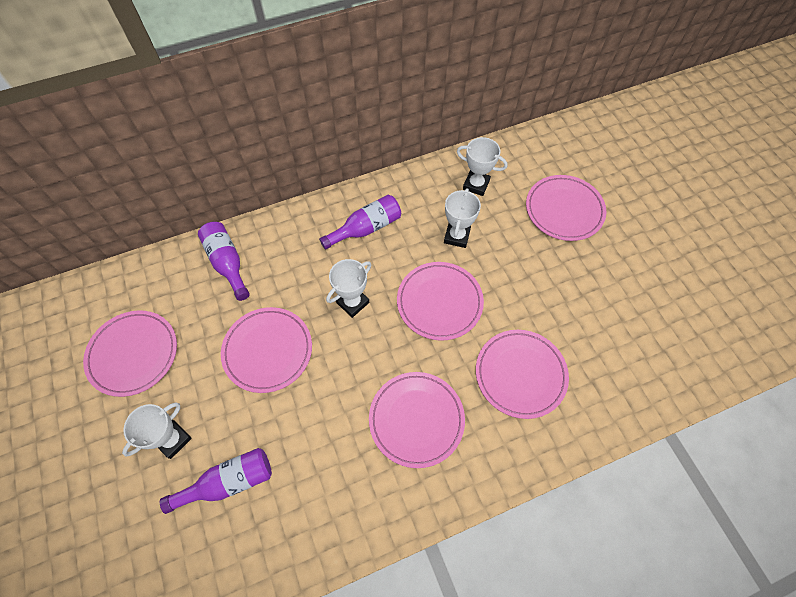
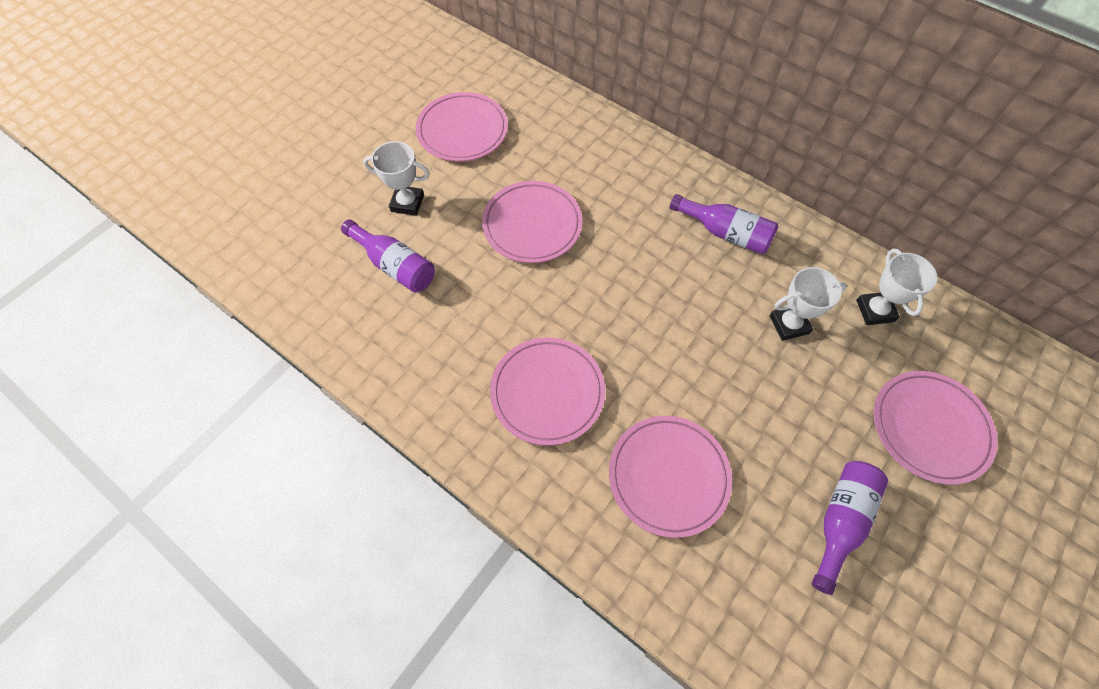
camera: 60 degrees right, 0 degrees up
purple bottle [198,222,250,301] -> purple bottle moved to [812,461,888,595]
white trophy [326,259,371,318] -> none
pink plate [397,262,484,340] -> none

